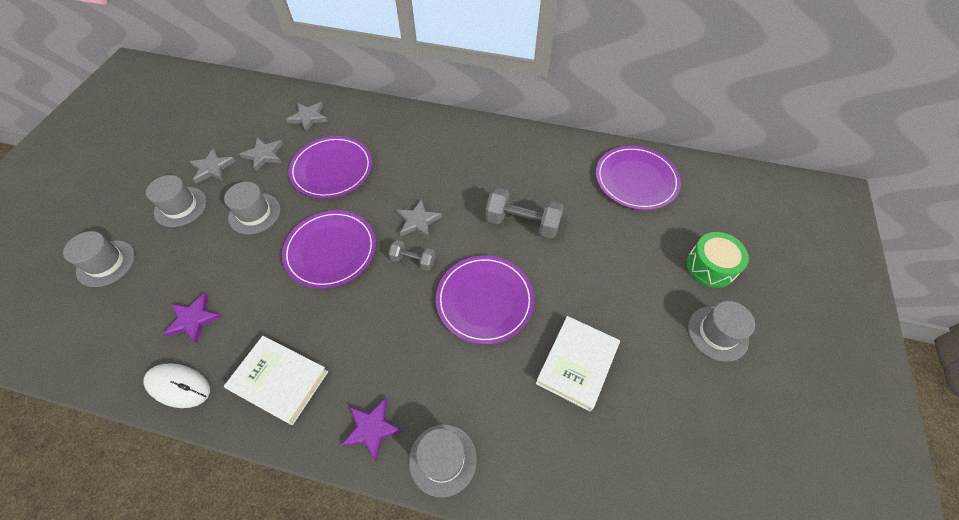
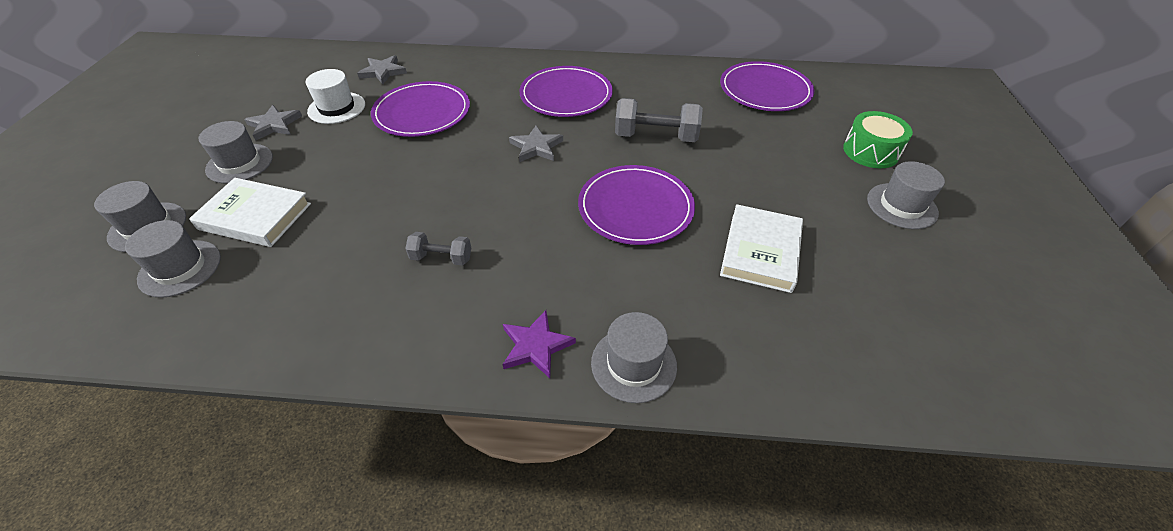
camera: 10 degrees left, 10 degrees down
white mouse [143,363,210,408] -> none
purple star [163,293,222,343] -> none
grey hat [224,182,281,234] -> grey hat moved to [125,220,221,298]
white book [224,336,328,425] -> white book moved to [189,178,311,247]
grey star [240,138,283,172] -> white hat [306,69,365,124]
purple plate [282,210,376,289] -> purple plate moved to [519,66,613,117]
grey dumbbell [388,240,436,271] -> grey dumbbell moved to [405,232,471,266]

